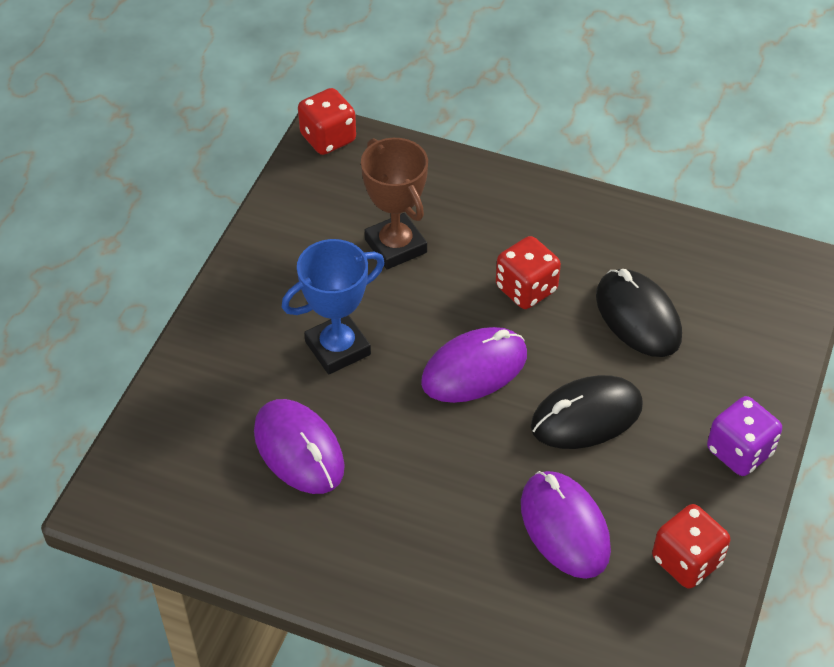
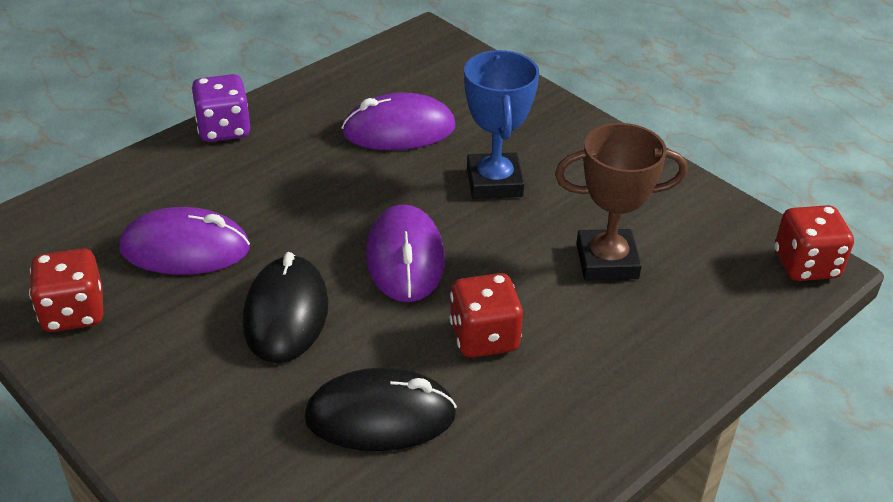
camera: 115 degrees right, 10 degrees down
purple dice [707,396,782,476] -> purple dice moved to [191,74,250,142]

